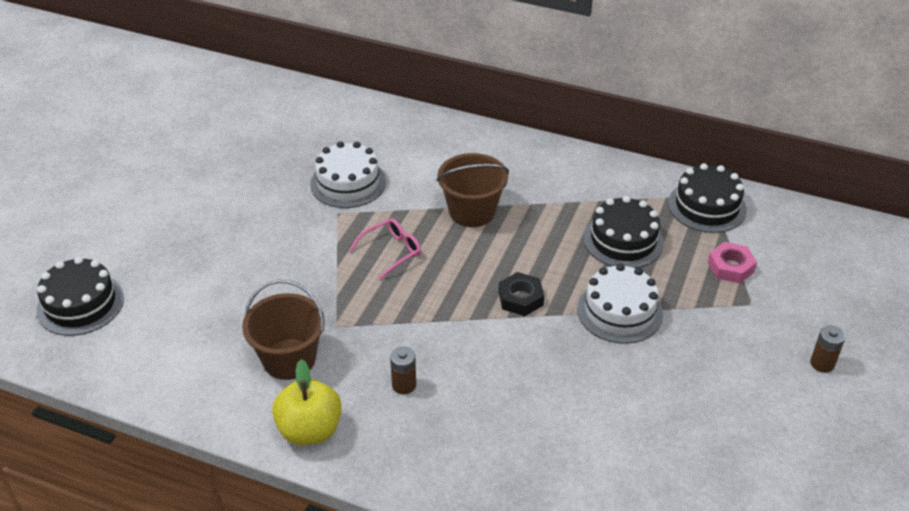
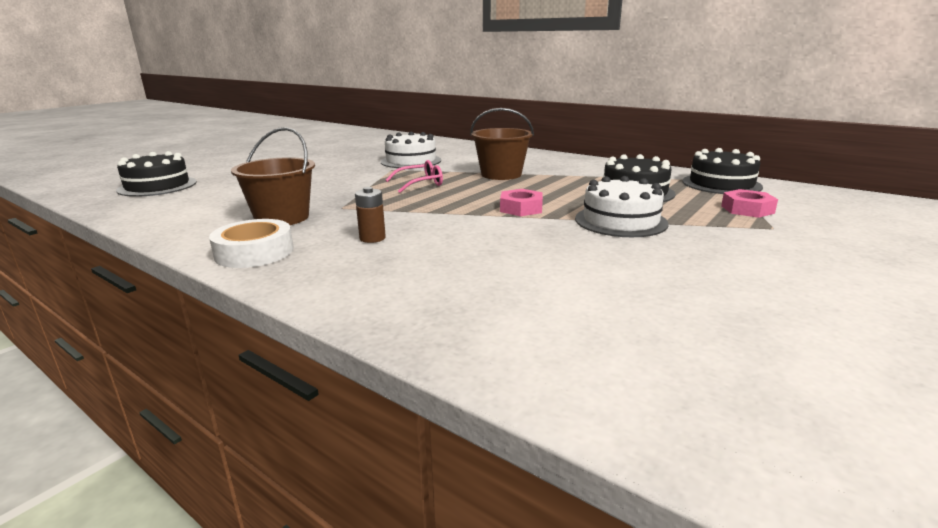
camera: 15 degrees right, 20 degrees down
yellow apple [272,359,342,445] -> white tape [209,219,294,268]
black nut [498,272,544,316] -> pink nut [500,189,543,216]
brown battery [810,325,846,373] -> none

